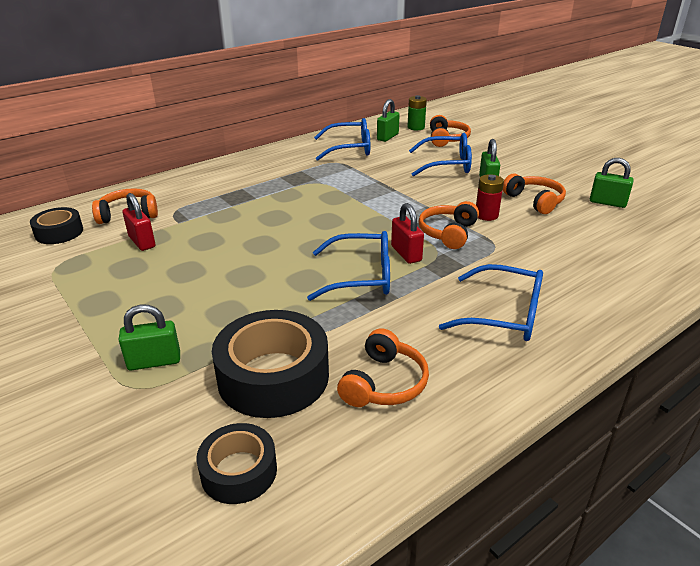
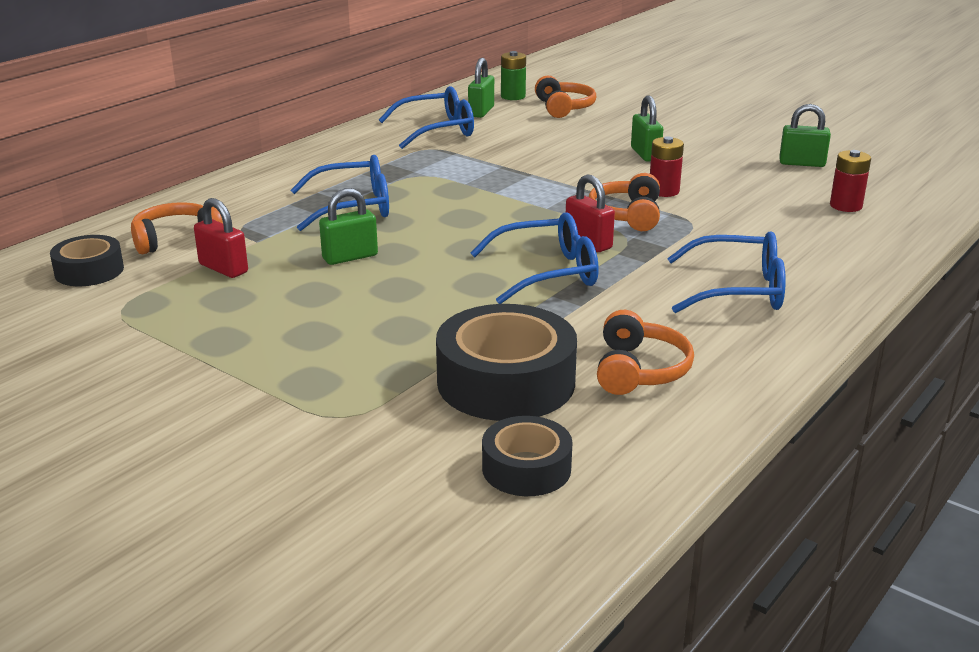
camera: 15 degrees left, 5 degrees down
green padlock [119,305,180,370] -> green padlock moved to [319,188,378,265]
blue glasses [409,133,472,177] -> blue glasses moved to [291,155,389,231]
orange headphones [503,174,566,214] -> none
none -> red battery [830,150,871,212]

